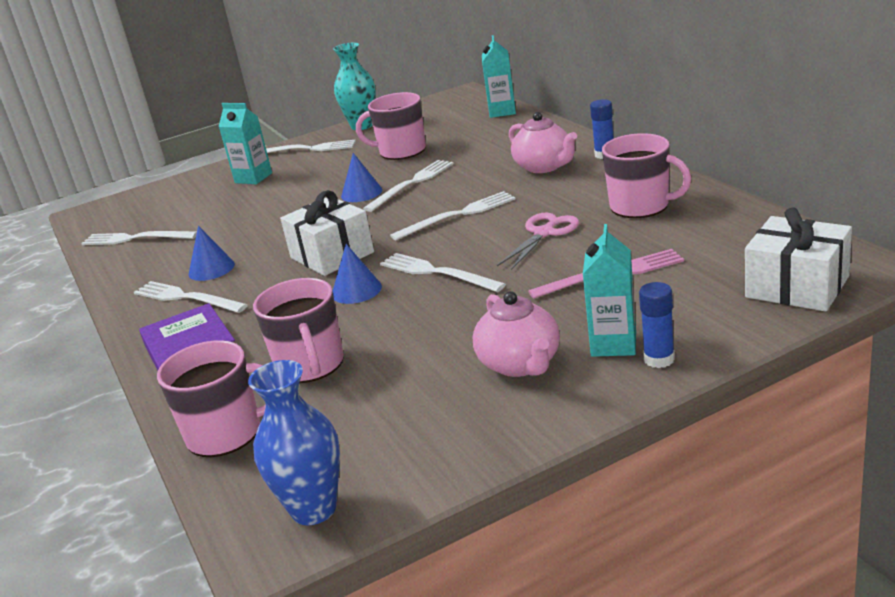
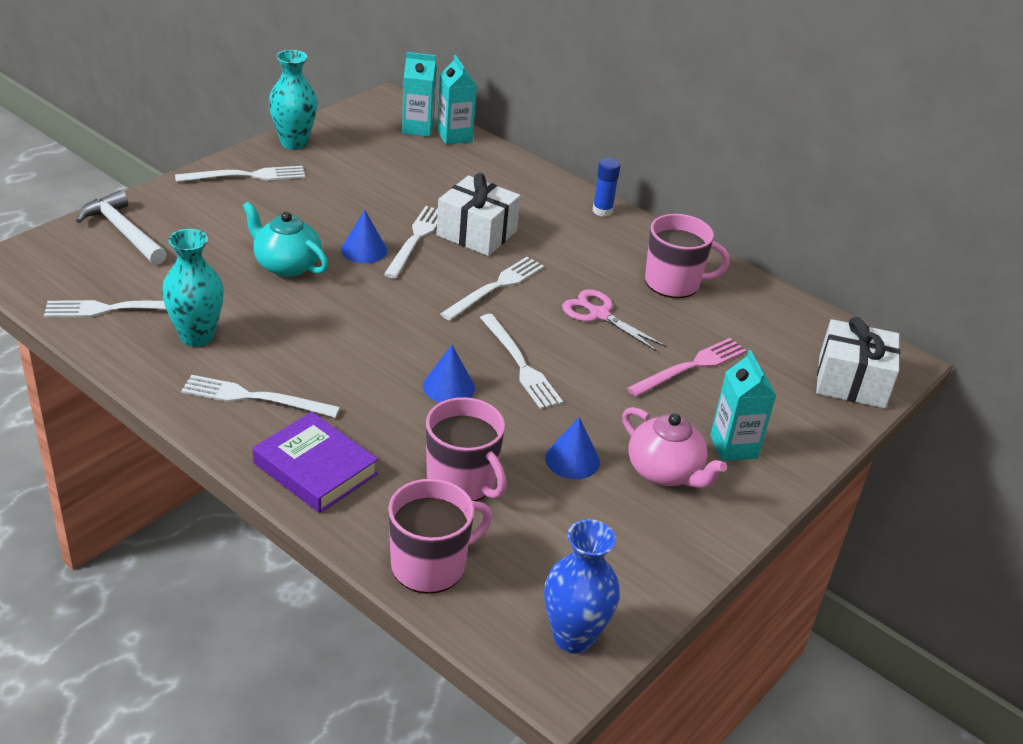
camera: 30 degrees left, 10 degrees up
blue cone [189,226,235,281] -> blue cone moved to [545,417,600,479]
turquoise carton [219,103,272,184] -> turquoise carton moved to [402,52,437,137]
white gift [280,190,374,276] -> white gift moved to [436,173,520,256]
pink mug [356,92,426,160] -> none
white fork [380,253,506,292] -> white fork turned 135 degrees counterclockwise [480,314,563,409]
pink scissors [497,213,579,270] -> pink scissors turned 60 degrees counterclockwise [562,289,666,352]
pink teapot [509,112,577,173] -> none
blue glue stick [639,282,675,368] -> none
none -> white hammer [76,190,167,265]
none -> turquoise vase [162,229,224,347]
none -> turquoise teapot [243,201,329,277]

